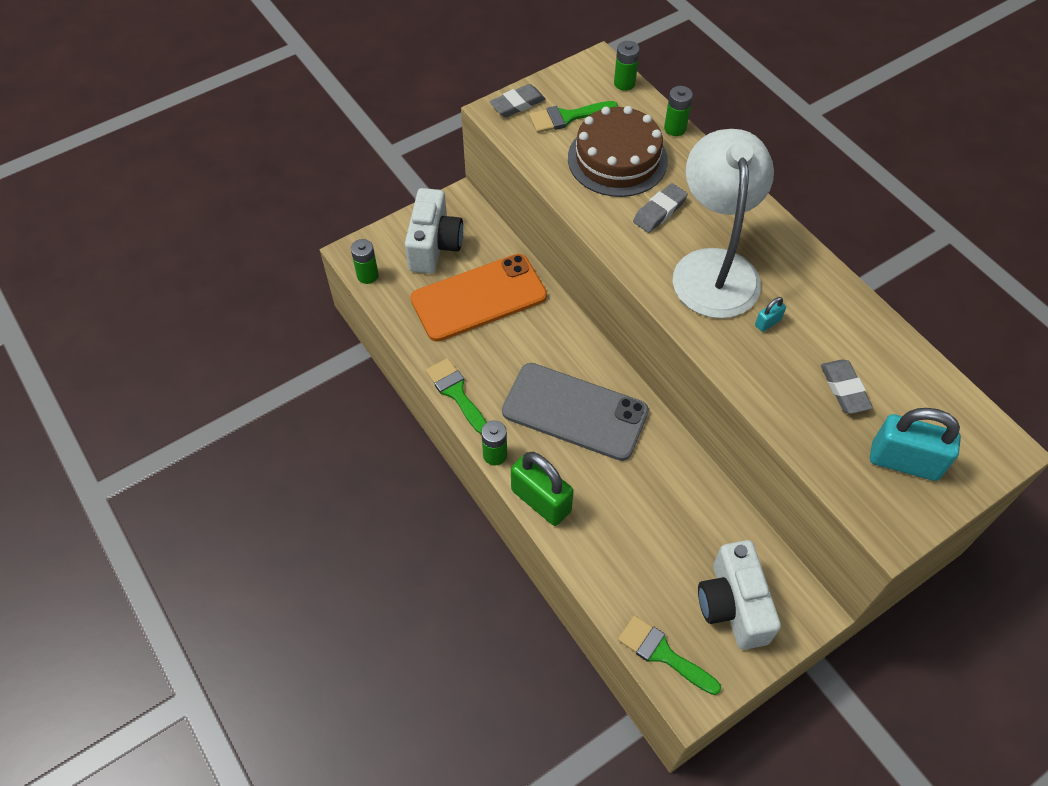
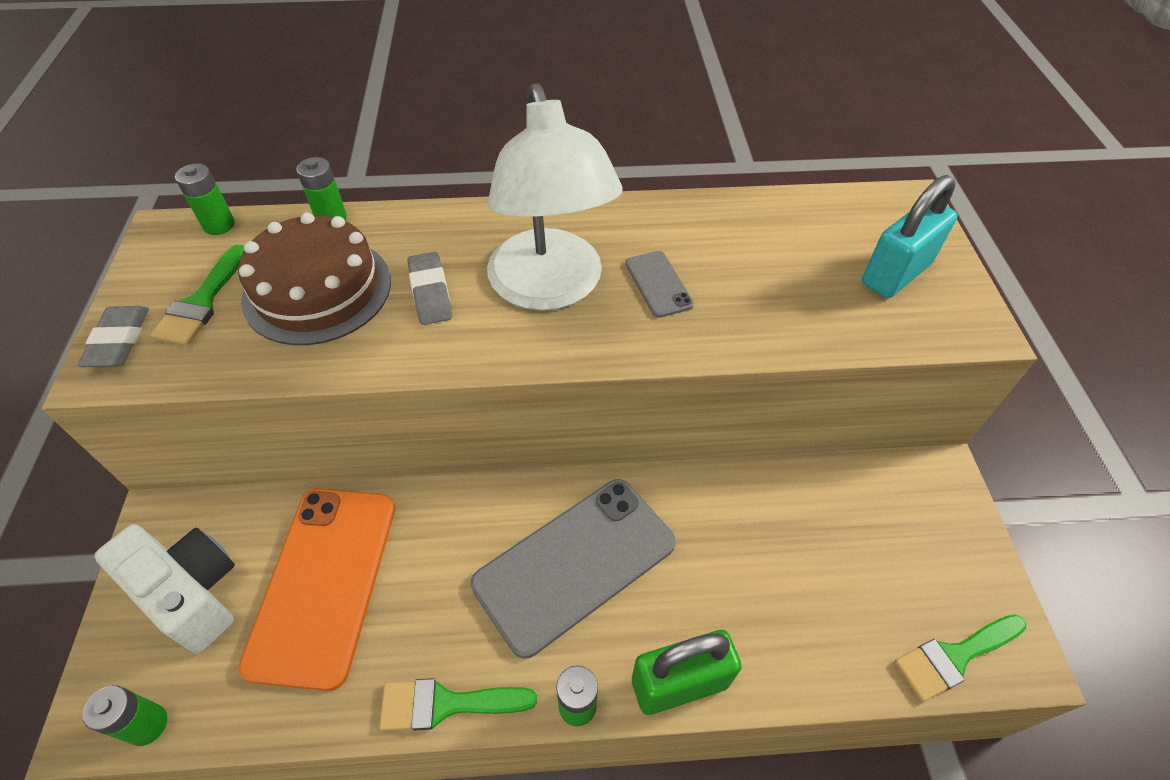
camera: 60 degrees left, 5 degrees down
white lamp [673,129,774,318] -> white lamp turned 135 degrees counterclockwise [487,83,623,311]
white camera [698,540,781,650] -> none
turquoise padlock [755,297,786,332] -> grey phone [625,251,694,318]
grey eraser [821,359,873,414] -> none

